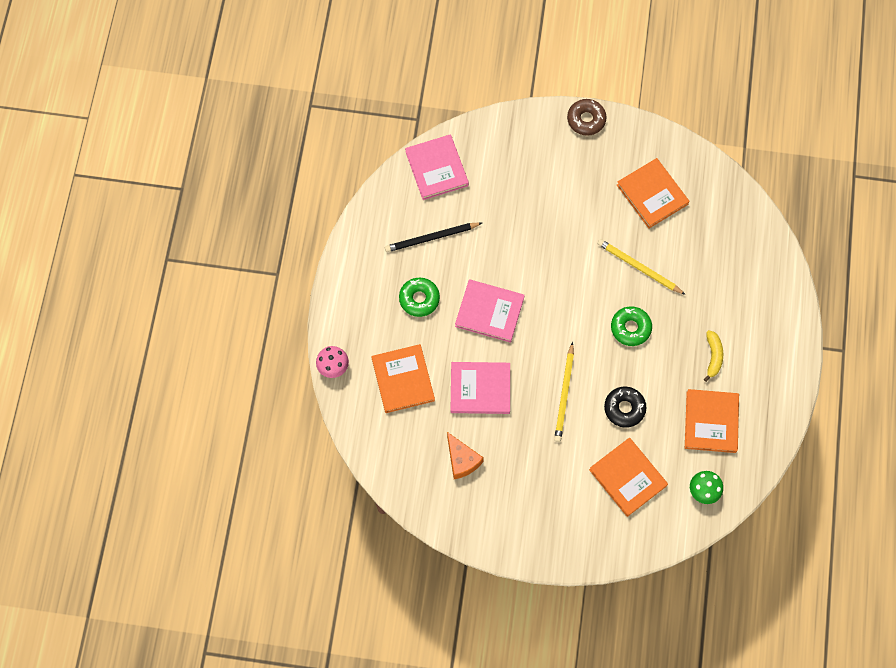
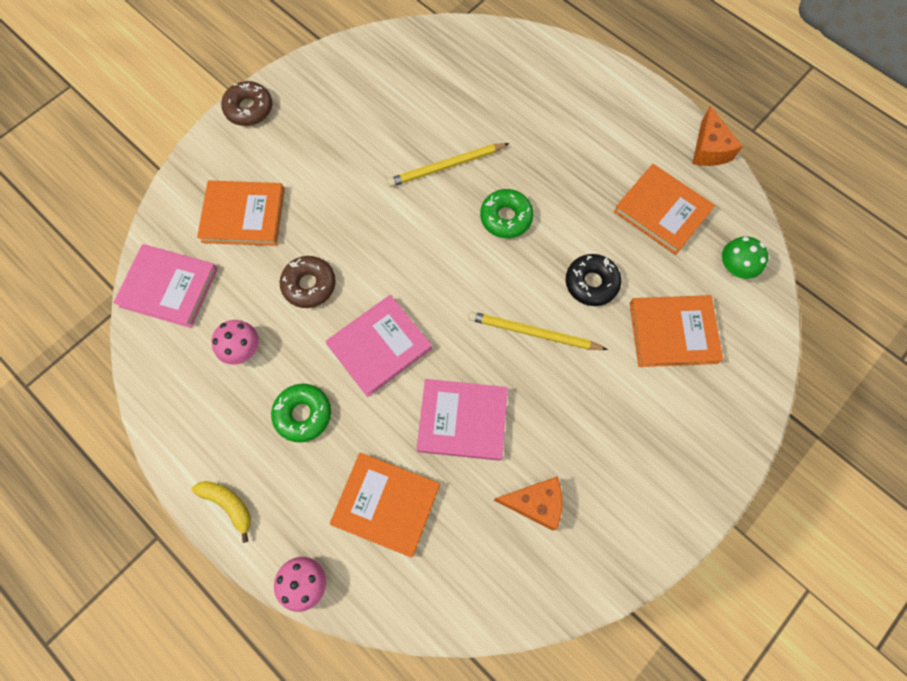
camera: 55 degrees left, 0 degrees up
black pencil [385,222,482,252] -> pink mushroom [211,320,259,365]
pink book [451,362,510,414] -> pink book turned 60 degrees clockwise [417,379,508,461]
yellow pencil [554,342,574,442] -> yellow pencil turned 150 degrees clockwise [468,311,608,350]
orange book [617,158,689,228] -> orange book moved to [197,181,285,246]
yellow banana [704,330,723,382] -> yellow banana moved to [192,481,251,543]
none -> brown donut [280,256,336,308]
none -> orange cheese [692,106,743,166]

